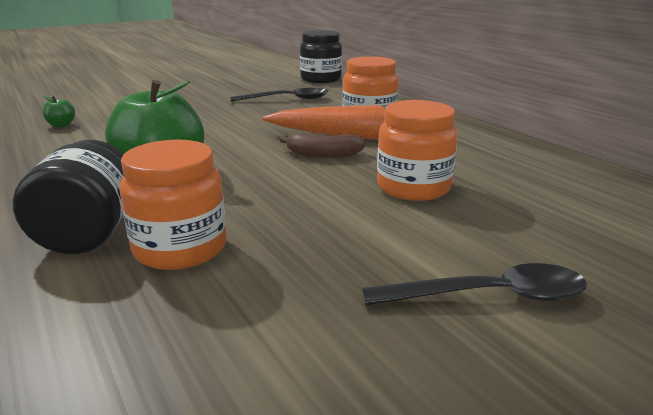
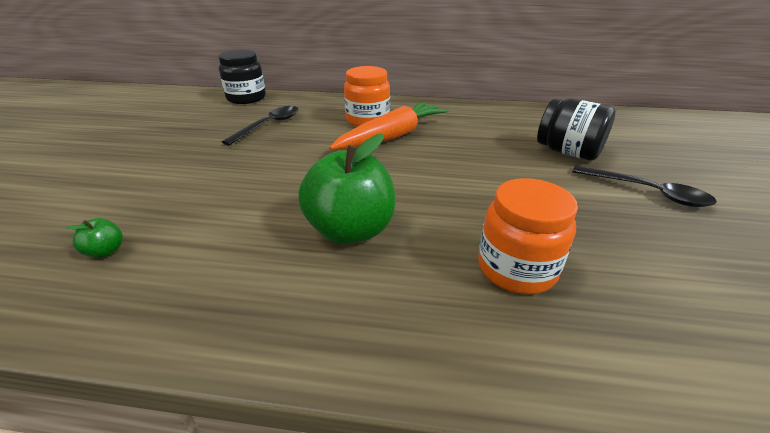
camera: 50 degrees left, 10 degrees up
black jar [13,140,124,254] -> black jar moved to [537,98,616,161]
brown banana [279,133,366,158] -> none
black spoon [362,263,587,306] -> black spoon turned 90 degrees clockwise [572,165,717,207]
orange jar [377,100,458,201] -> none

